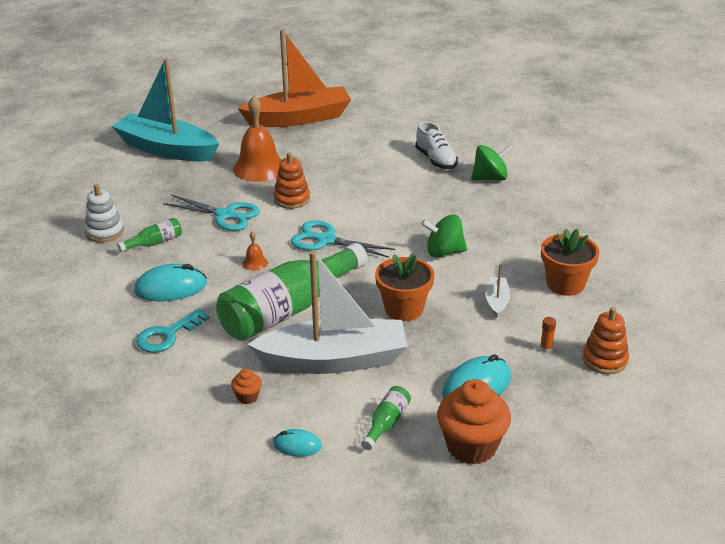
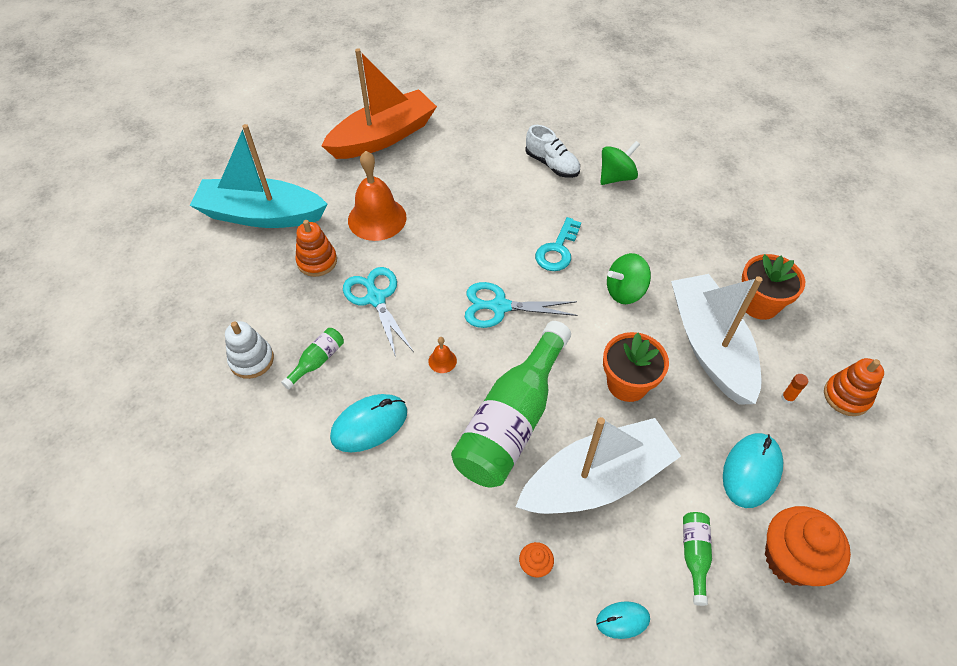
camera: 20 degrees left, 20 degrees up
turquoise key [136,308,210,353] -> turquoise key moved to [535,217,581,271]
turquoise scissors [163,195,260,231] -> turquoise scissors turned 120 degrees counterclockwise [343,267,414,357]
orange stacking toy [273,152,310,209] -> orange stacking toy moved to [295,220,337,277]
white boat [486,264,510,318] -> white boat [671,274,763,405], size x2.44

